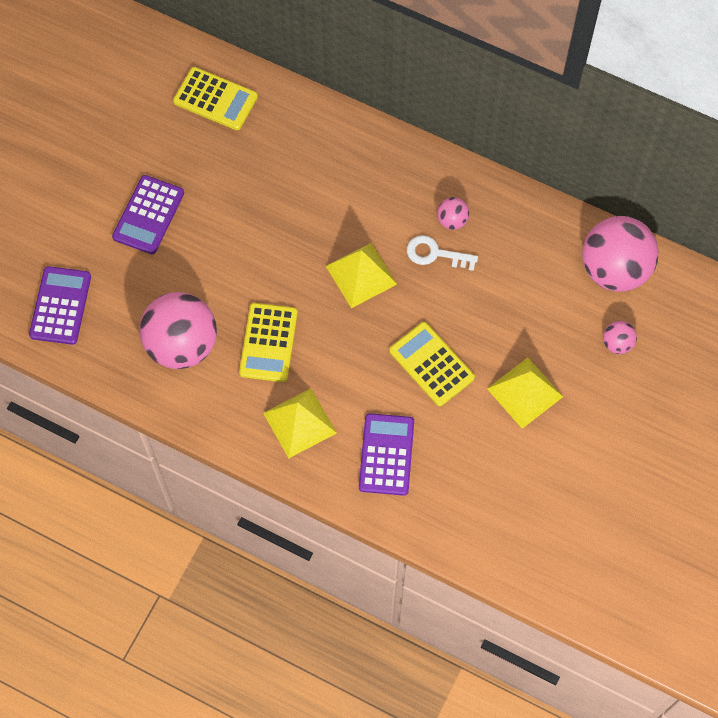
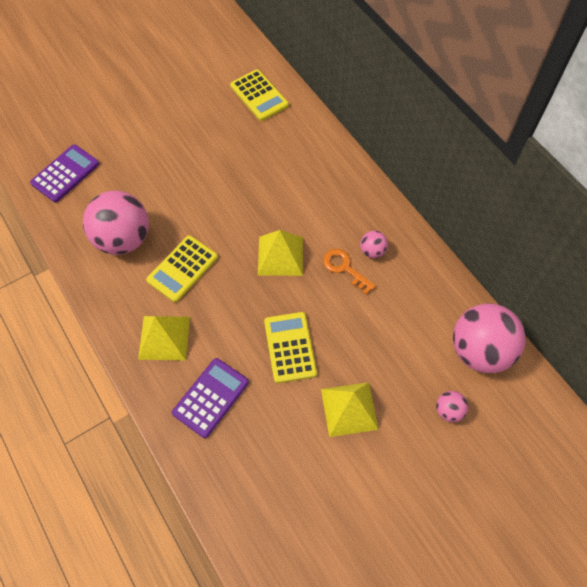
camera: 30 degrees right, 5 degrees down
purple calculator [112,175,184,254] -> none
white key [407,235,478,271] -> orange key [323,249,376,295]

